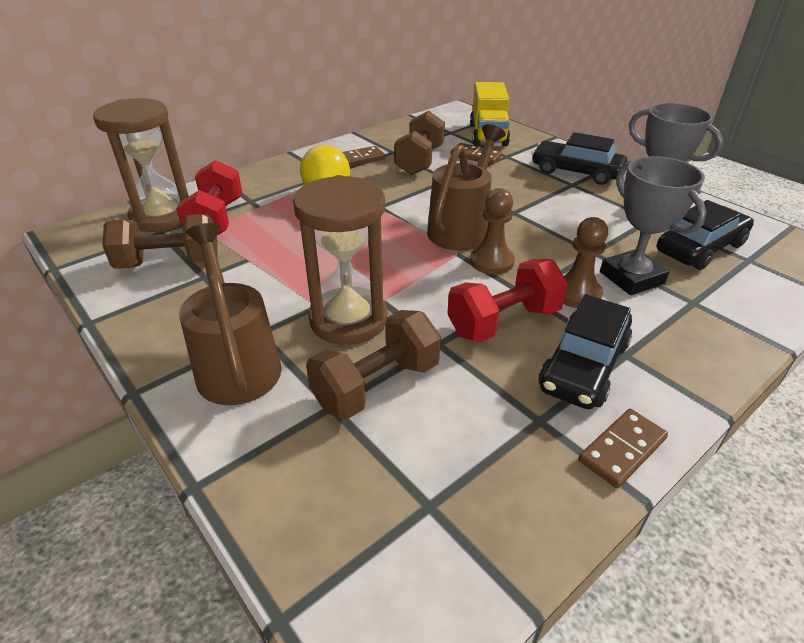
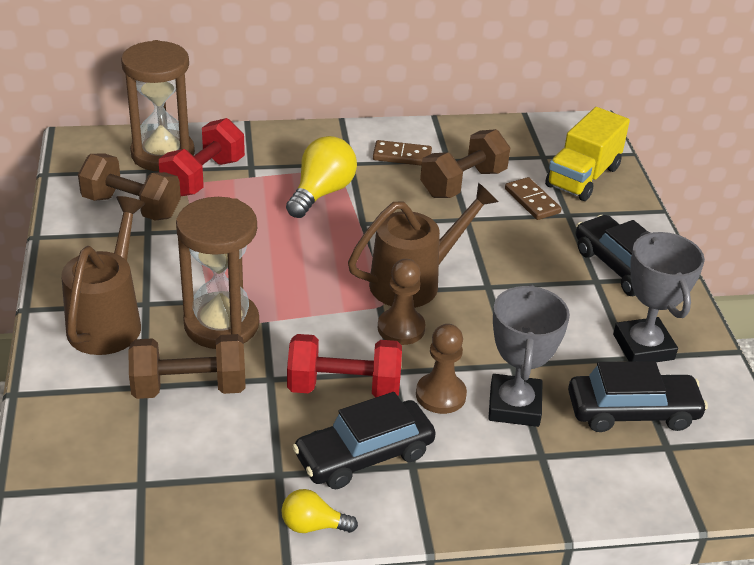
camera: 30 degrees right, 0 degrees up
brown domino [578,409,668,488] -> yellow light bulb [281,489,358,533]

